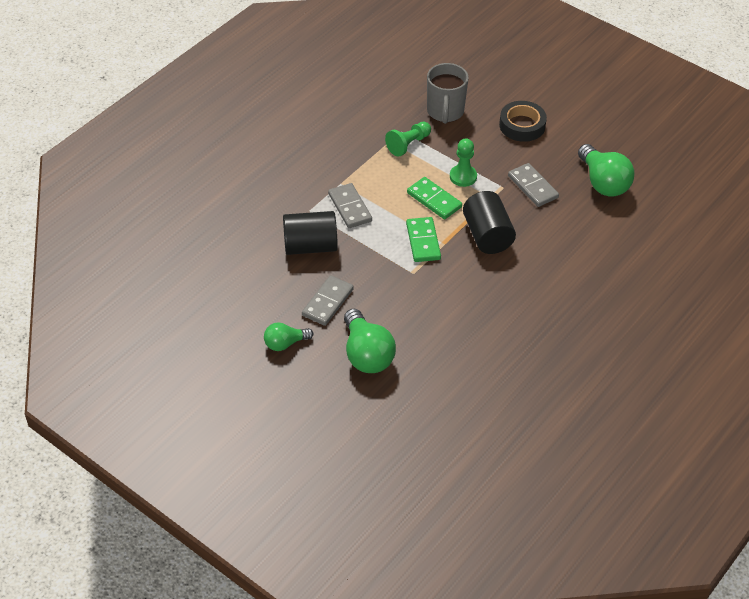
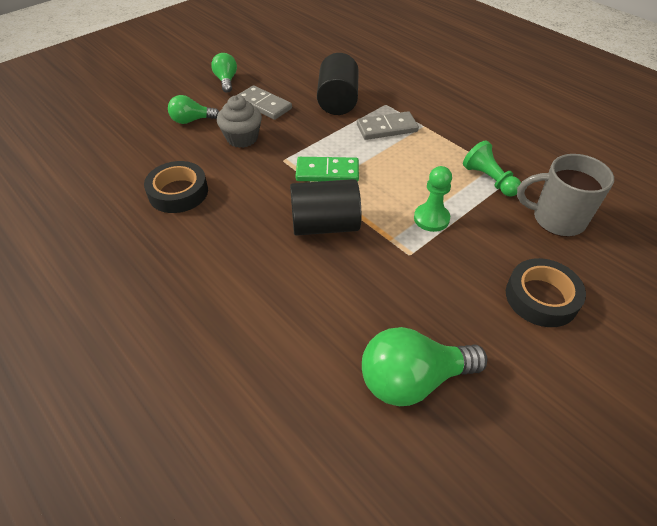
camera: 100 degrees right, 0 degrees up
green light bulb [344,309,396,373] -> green light bulb [168,95,219,124], size x0.59
green domino [407,177,462,219] -> none
grey domino [508,163,559,207] -> none
none -> black tape [144,161,208,213]
none -> grey cupcake [217,95,262,148]

